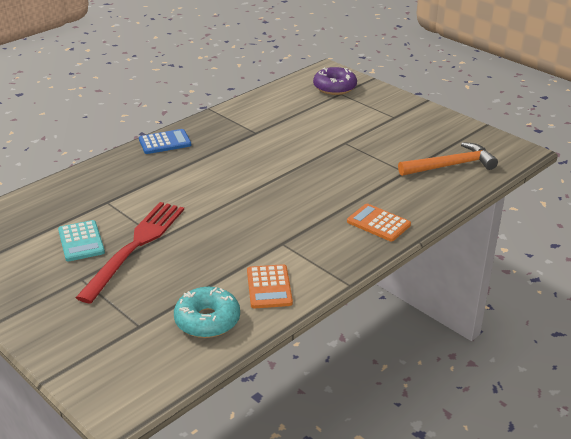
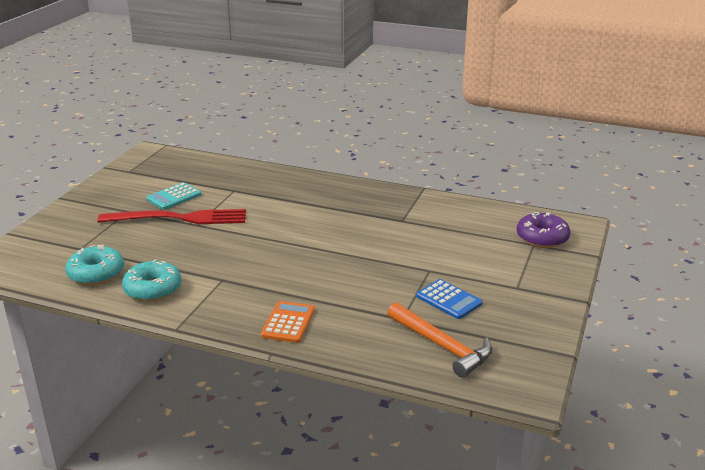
camera: 65 degrees right, 5 degrees down
blue calculator [139,129,191,154] -> blue calculator moved to [416,279,482,319]
orange calculator [247,264,293,308] -> turquoise donut [122,259,182,302]

